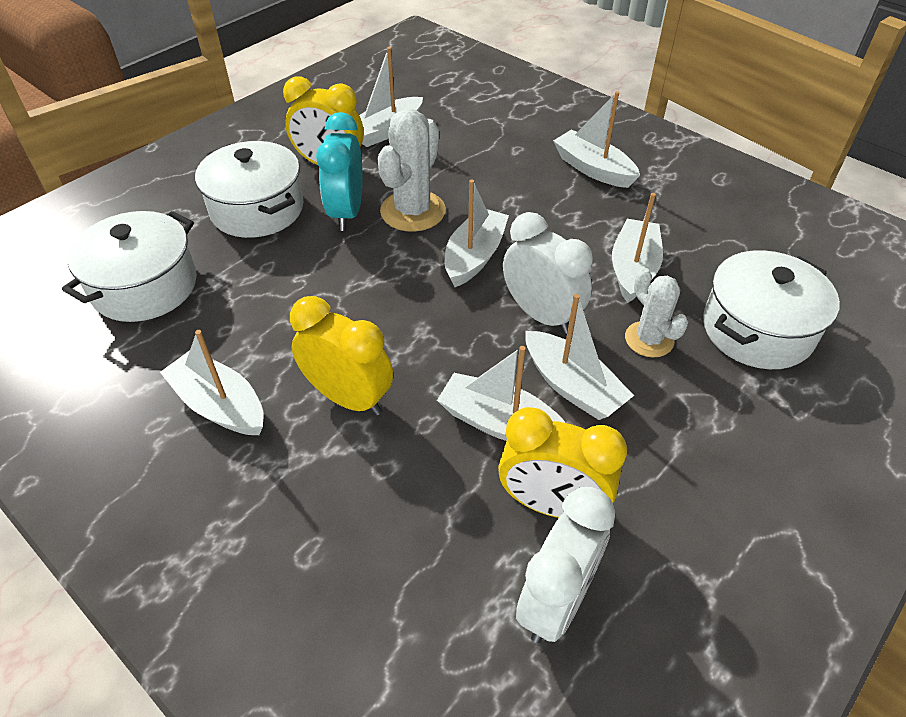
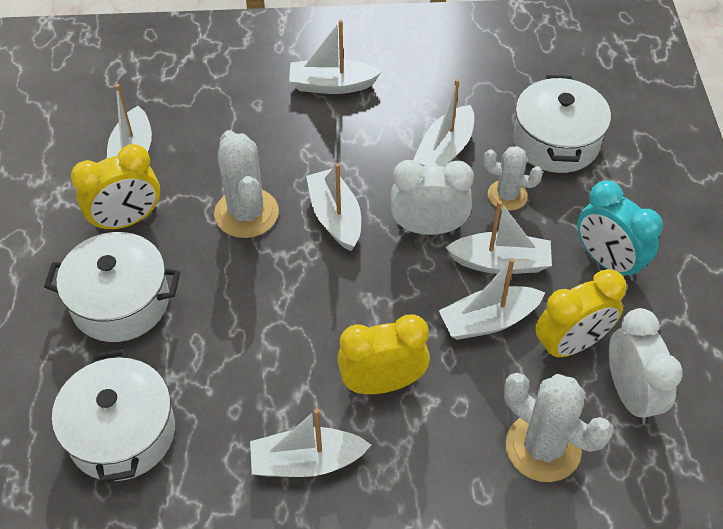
camera: 45 degrees left, 5 degrees up
turquoise clock [316,112,363,231] -> turquoise clock moved to [577,181,663,281]
white boat [612,193,663,303] -> white boat turned 120 degrees counterclockwise [413,79,474,167]
none -> white cactus [504,373,613,482]

